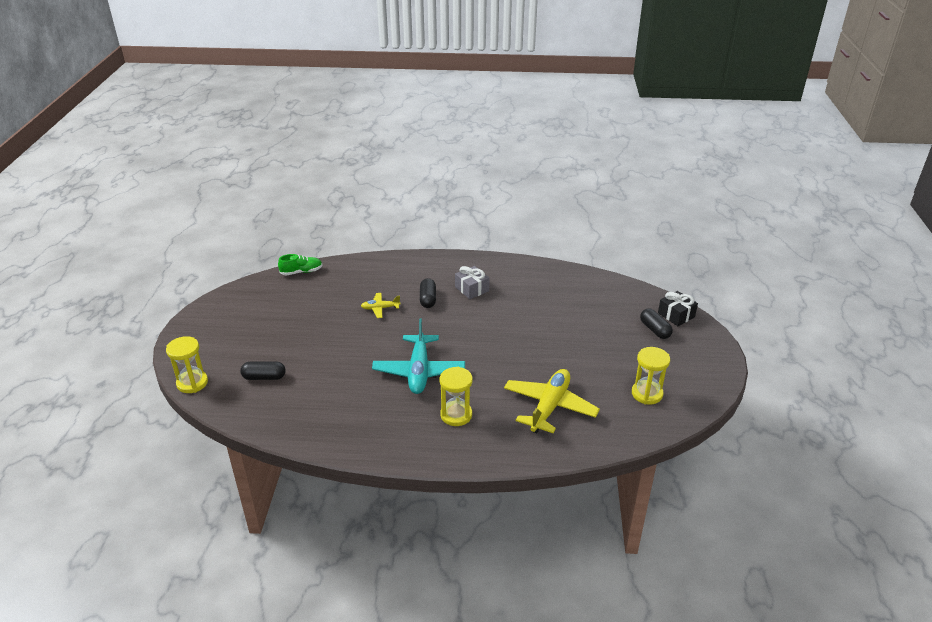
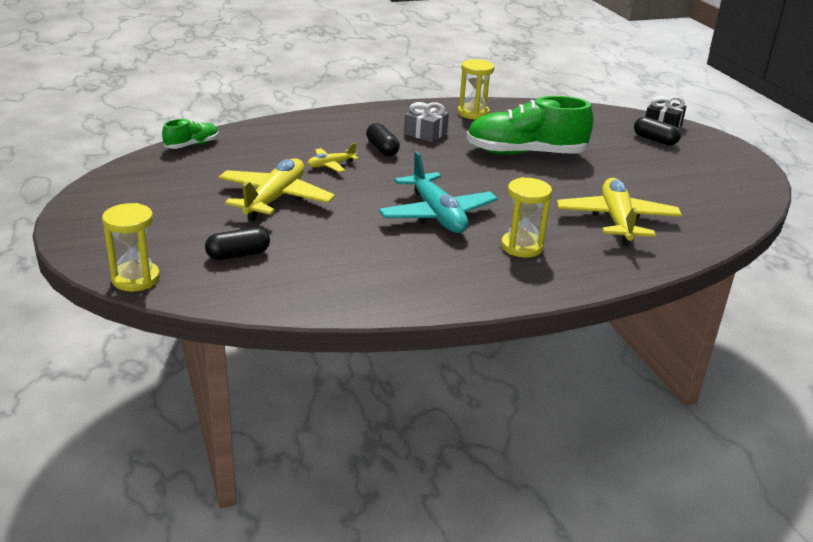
camera: 25 degrees left, 5 degrees down
yellow hourglass [632,347,670,405] -> yellow hourglass moved to [458,59,494,120]
none -> yellow plane [218,158,335,221]
none -> green shoe [466,96,593,155]

